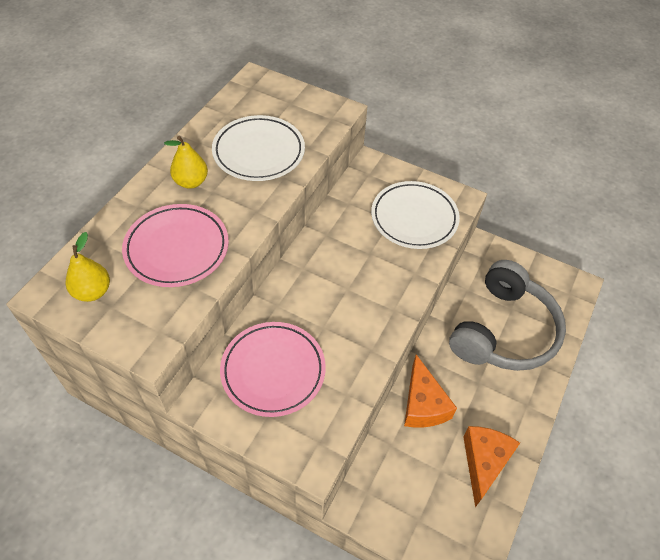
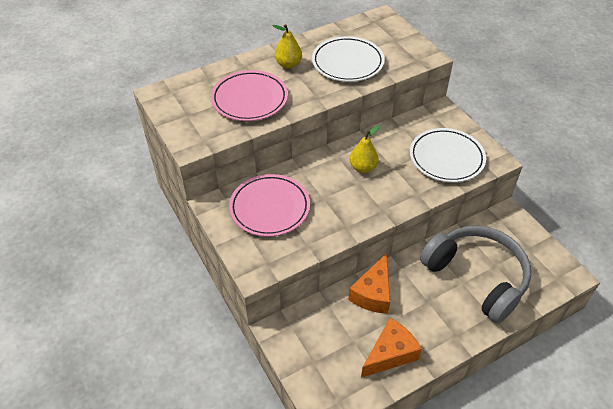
camera: 35 degrees right, 5 degrees down
yellow pear [66,232,110,302] -> yellow pear moved to [350,125,379,173]
grey headphones [449,260,566,371] -> grey headphones turned 105 degrees counterclockwise [420,226,531,323]

